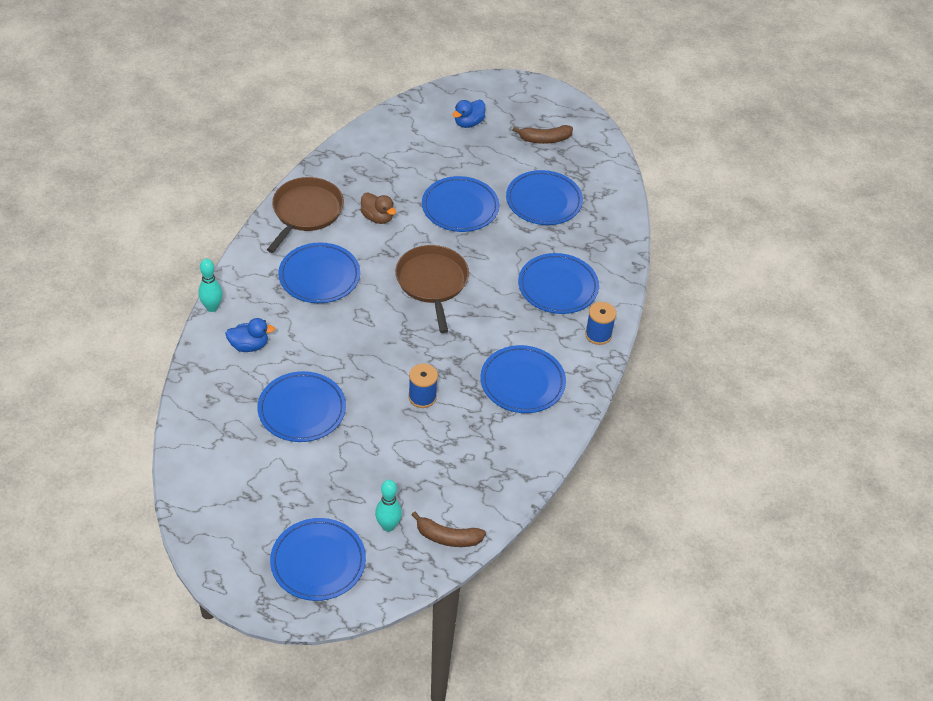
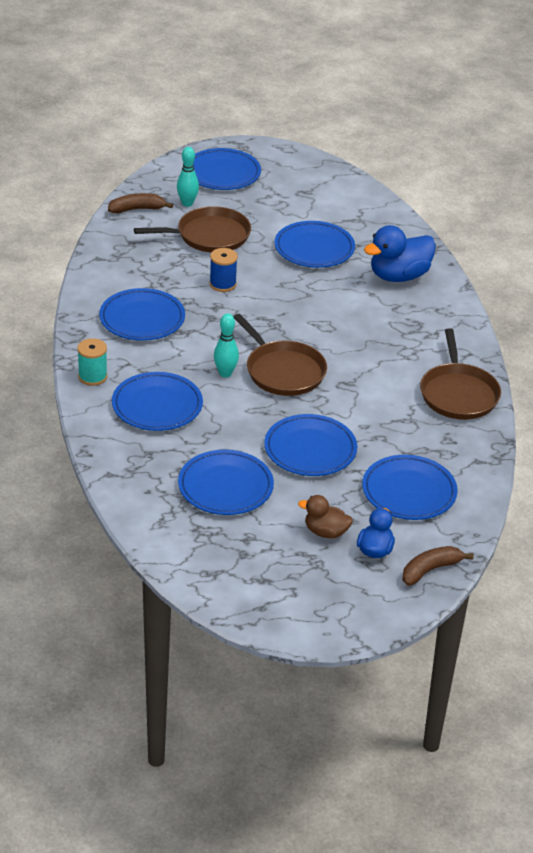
camera: 155 degrees right, 10 degrees down
turquoise bowling pin [198,259,222,312] -> turquoise bowling pin moved to [214,313,239,378]
blue duck [225,318,275,352] -> blue duck [364,225,436,282], size x1.72
blue plate [278,242,360,303] -> blue plate moved to [362,455,458,520]
brown duck [361,193,396,224] -> brown duck moved to [298,495,353,539]
brown banana [513,125,573,144] -> brown banana moved to [402,546,474,586]
blue spool [585,302,616,345] -> turquoise spool [77,338,107,386]
none -> brown pan [134,206,251,253]

